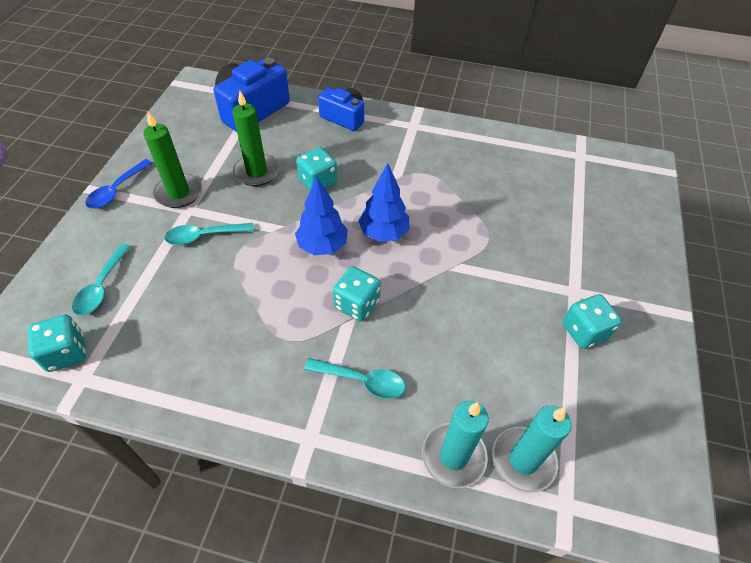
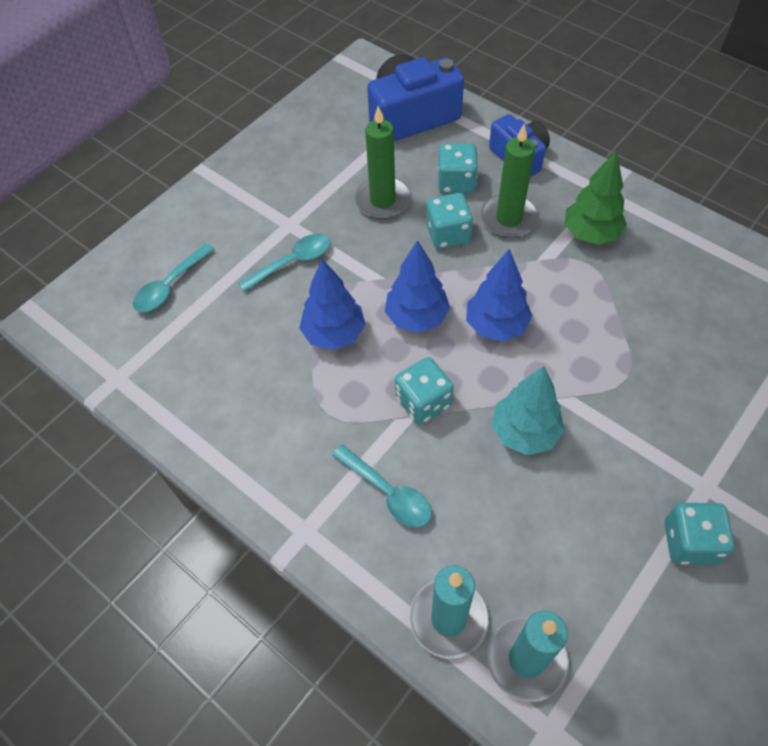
camera: 30 degrees right, 5 degrees up
turquoise dice [28,314,86,372] -> turquoise dice moved to [438,143,478,194]
blue spoon [85,159,152,209] -> none
green candle [143,112,202,208] -> green candle moved to [481,124,539,238]
turquoise spoon [164,223,254,245] -> turquoise spoon turned 135 degrees clockwise [238,234,330,292]
none -> blue tree [299,259,365,350]
none -> turquoise tree [491,366,565,455]
none -> green tree [564,150,627,245]

